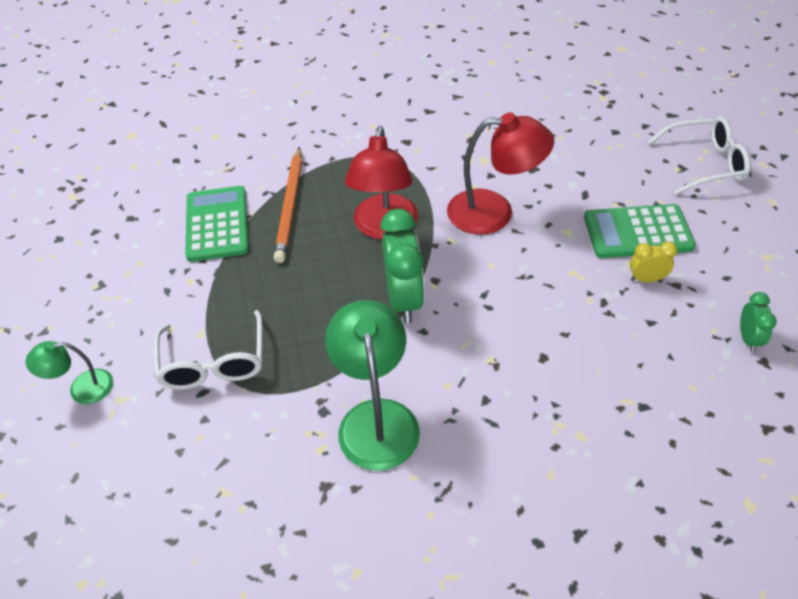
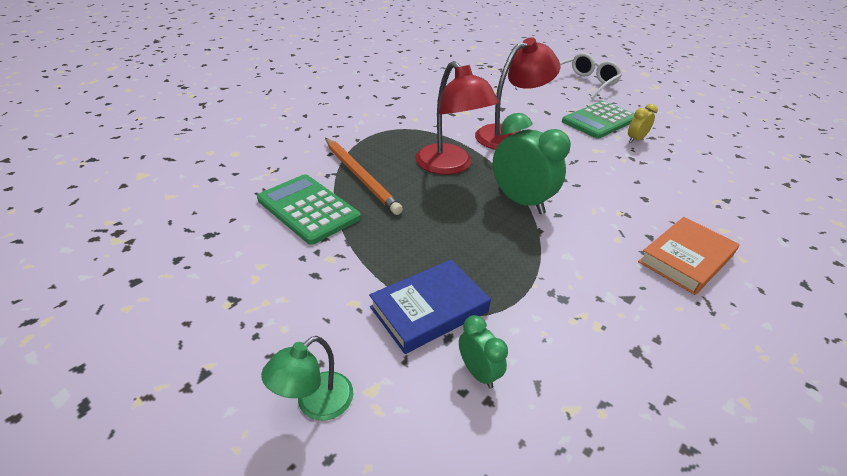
camera: 40 degrees left, 10 degrees down
white glasses [153,310,263,390] -> blue book [369,259,491,354]
green lamp [325,300,420,471] -> none
green clock [740,292,777,352] -> green clock moved to [459,315,508,389]
none -> orange book [638,217,740,295]

